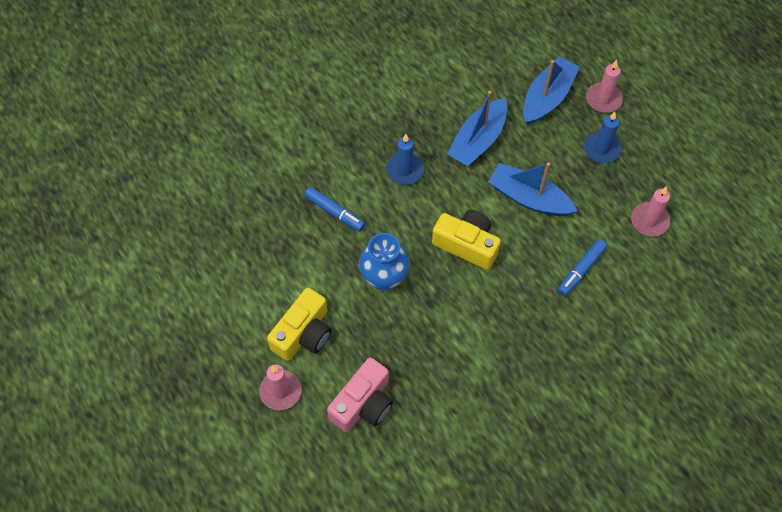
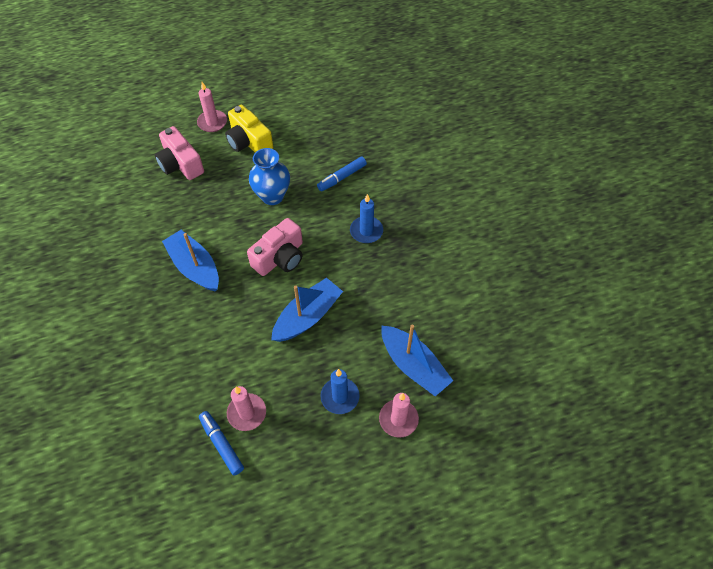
camera: 105 degrees right, 5 degrees down
yellow camera [432,210,501,270] -> pink camera [247,218,303,276]
blue boat [447,91,508,166] -> blue boat moved to [162,230,219,292]
blue marker [558,239,607,296] -> blue marker moved to [199,411,244,476]

